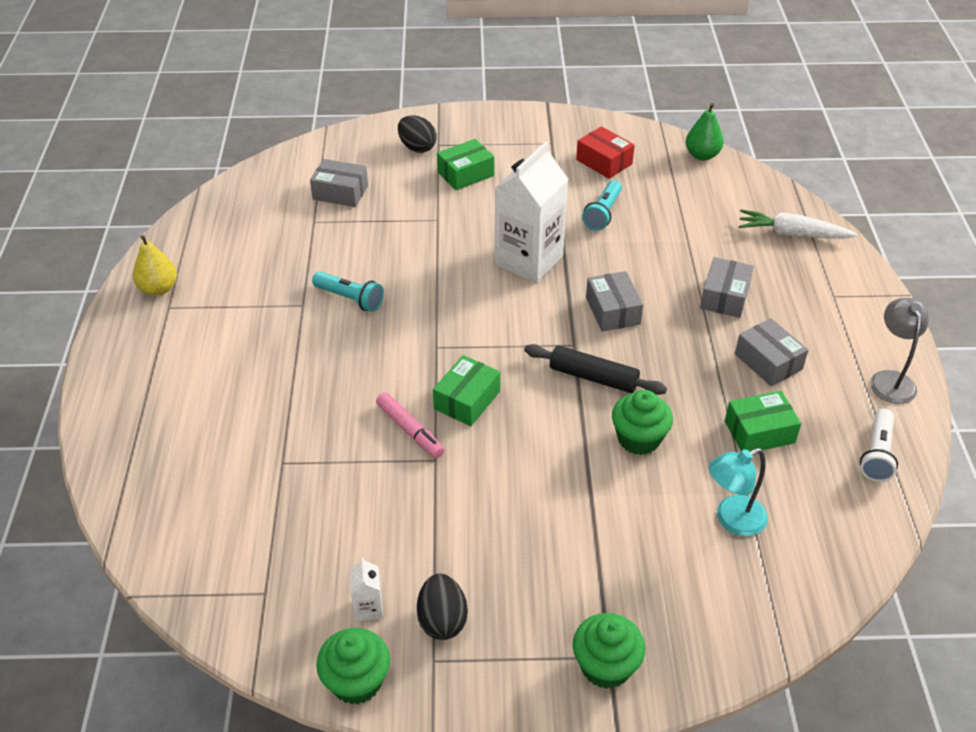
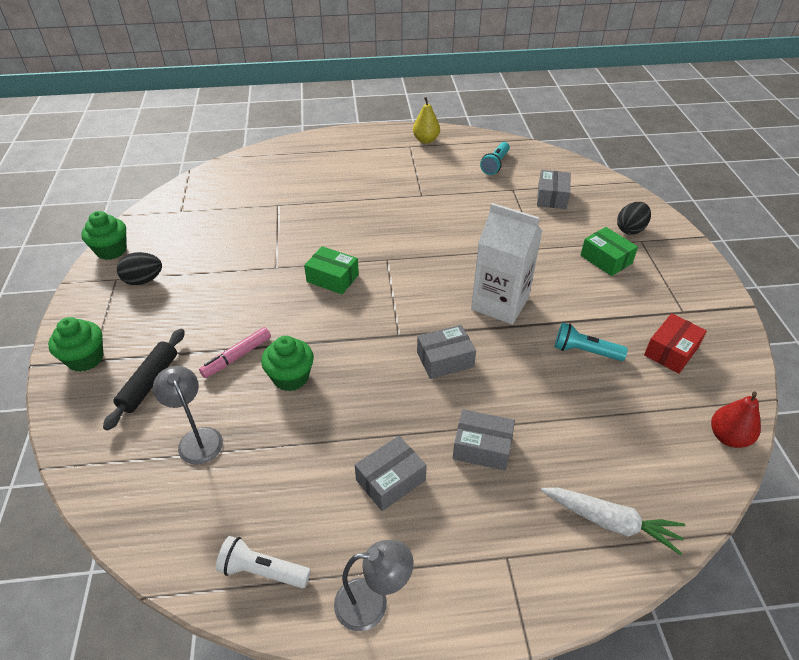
camera: 85 degrees right, 0 degrees up
turquoise flashlight [312,271,384,312] -> turquoise flashlight moved to [480,142,510,175]
white carton [350,557,383,621] -> none
pink marker [376,392,444,458] -> pink marker moved to [199,327,271,378]
black rolling pin [524,344,667,395] -> black rolling pin moved to [103,329,185,431]
green pear [686,103,724,161] -> red pear [711,392,761,448]
turquoise lamp [709,448,768,536] -> grey lamp [153,366,223,465]
green box [725,391,801,451] -> none
white carrot [739,209,857,239] -> white carrot turned 105 degrees clockwise [541,487,685,555]

